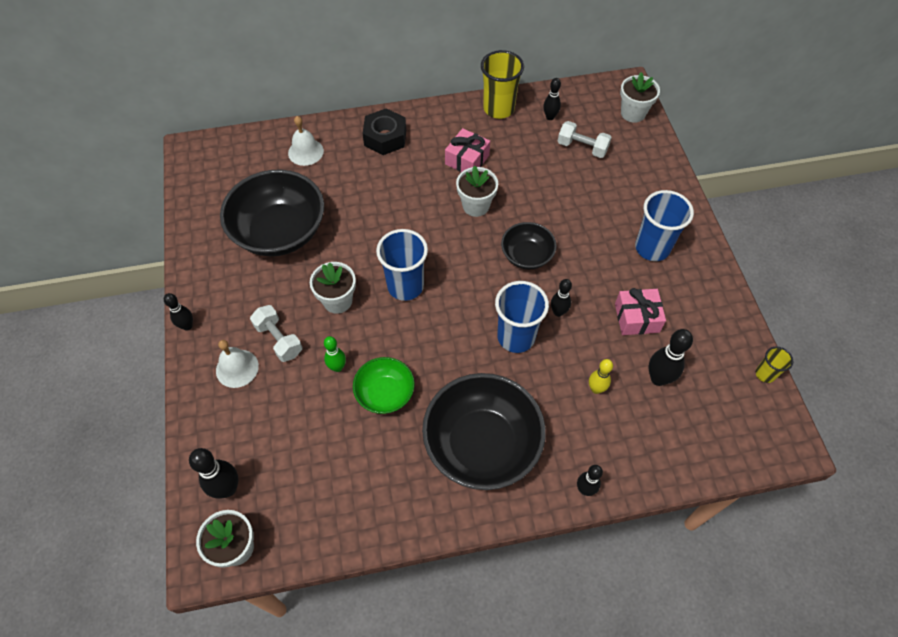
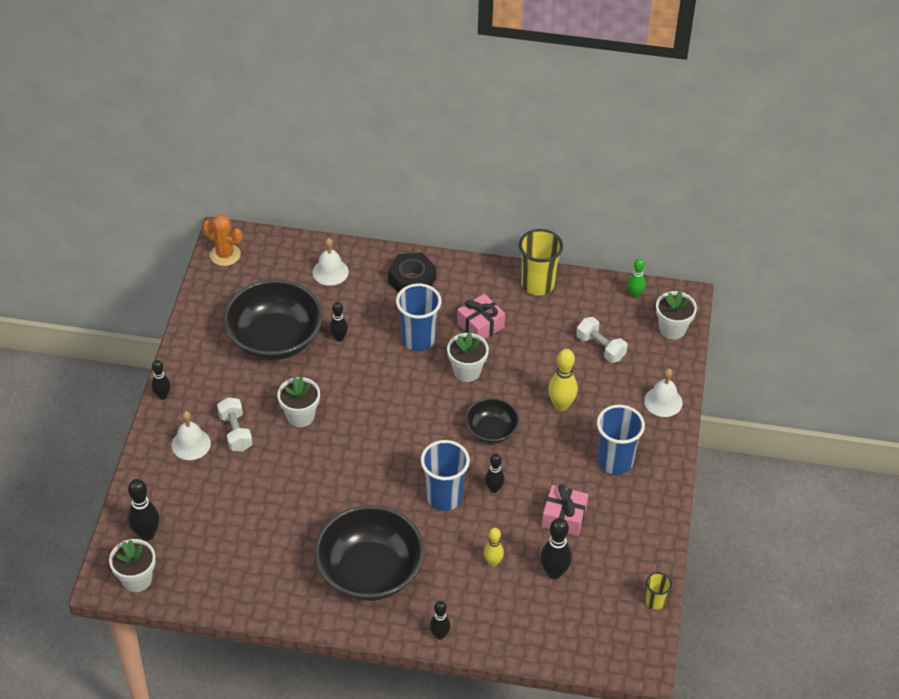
camera: 20 degrees right, 10 degrees down
green bowling pin [324,336,346,372] -> green bowling pin moved to [628,258,646,298]
green bowl [353,357,415,414] -> none
blue cup [376,229,428,301] -> blue cup moved to [396,283,442,351]
black bowling pin [543,78,561,120] -> black bowling pin moved to [330,302,348,342]
none -> orange cactus [203,214,242,266]
none -> yellow bowling pin [548,349,578,411]
none -> white bell [644,368,683,417]

